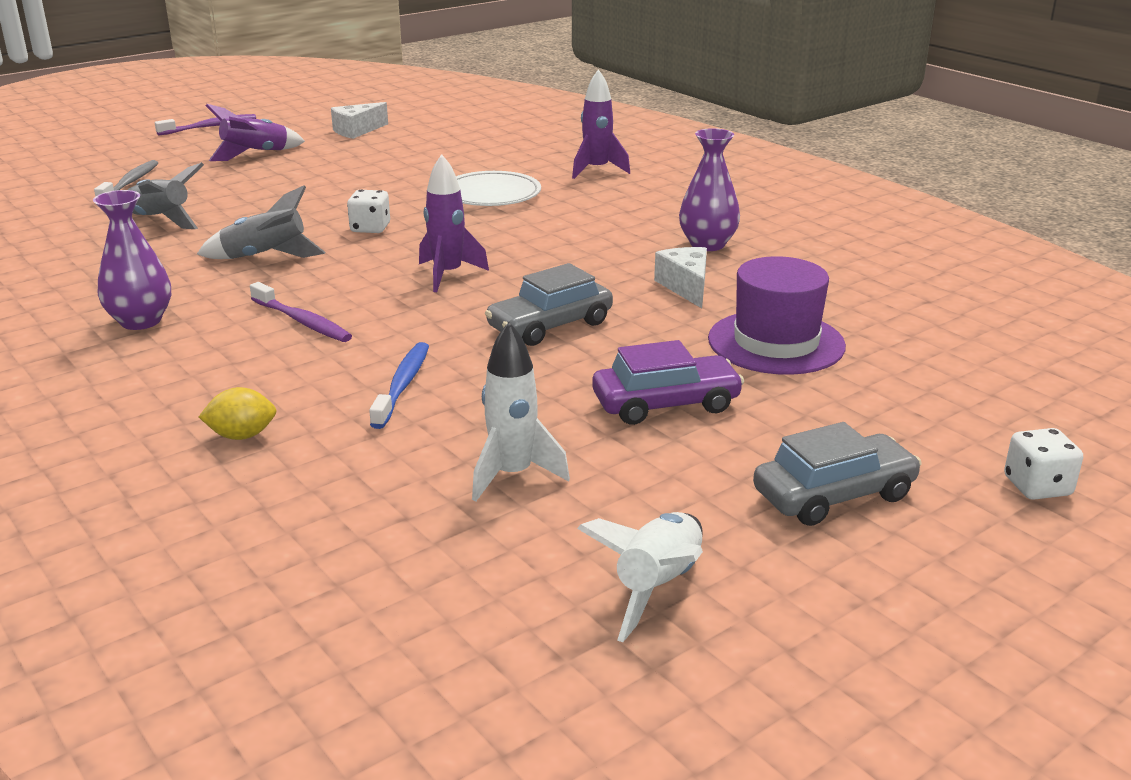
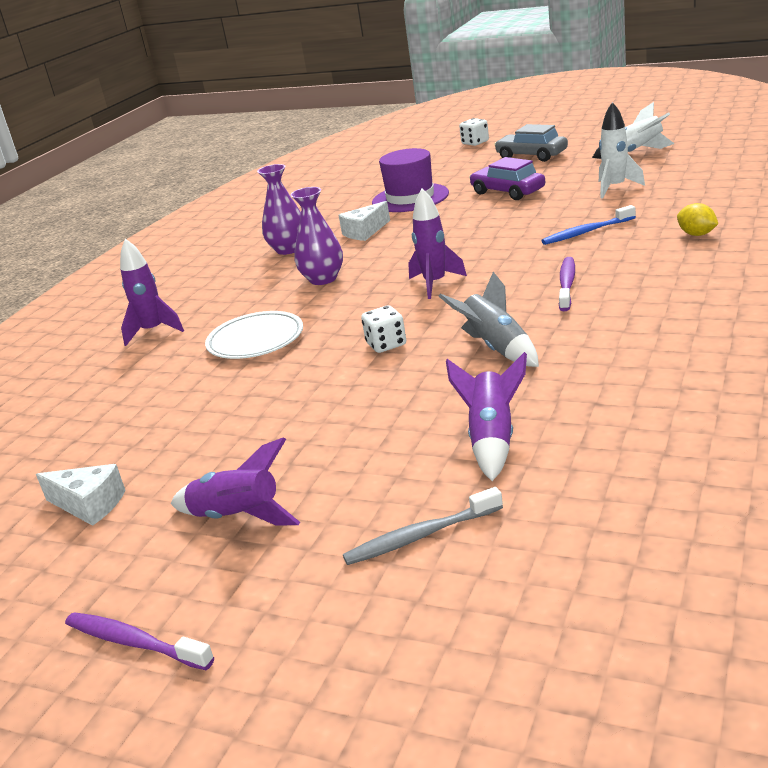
camera: 115 degrees left, 0 degrees up
purple vase [93,190,171,330] -> purple vase moved to [291,187,343,285]
grey rocket [128,162,204,229] -> purple rocket [446,352,527,481]
grey car [485,263,613,346] -> none

